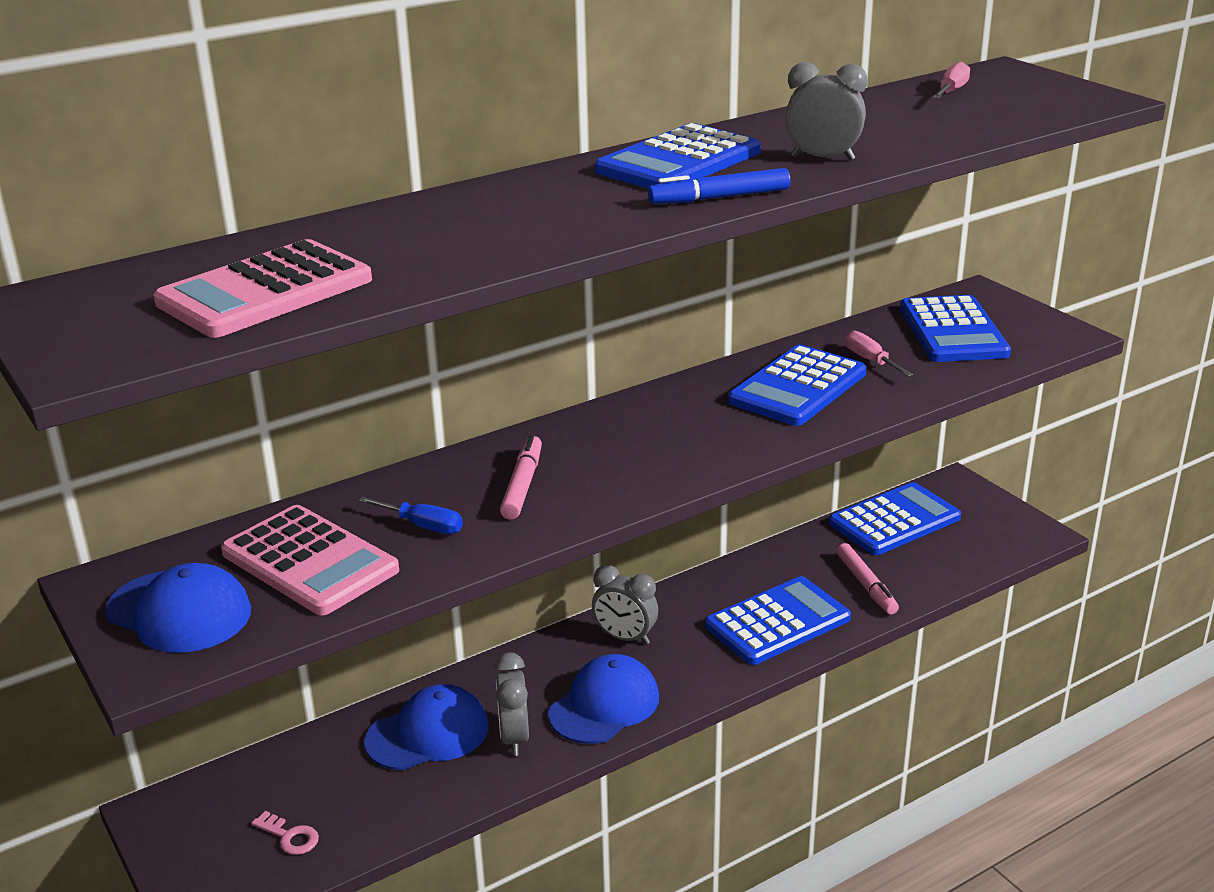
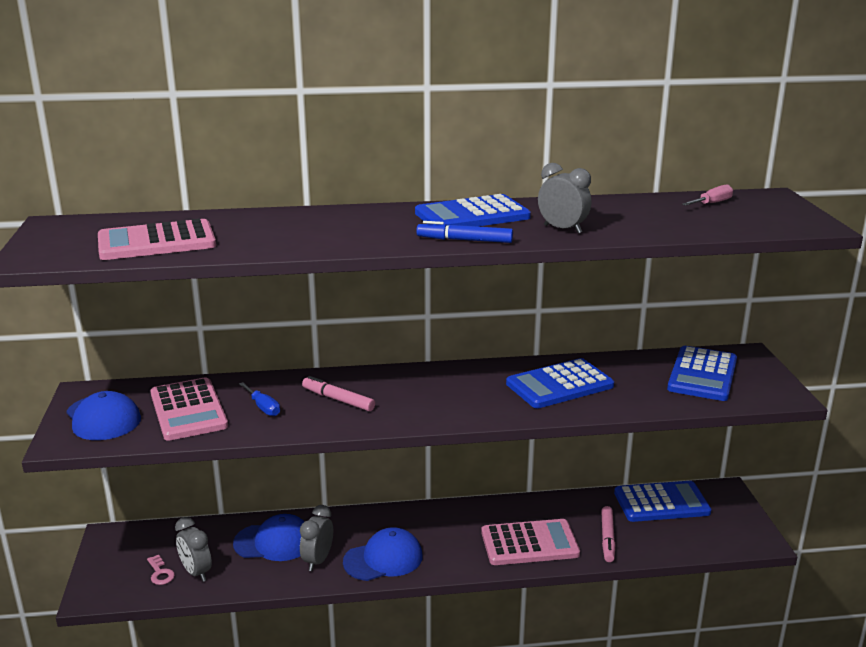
camera: 25 degrees right, 5 degrees down
pink marker [500,435,542,520] -> pink marker turned 90 degrees counterclockwise [302,376,375,411]
grey clock [592,565,658,645] -> grey clock moved to [175,517,212,582]
blue calculator [705,576,851,665] -> pink calculator [481,519,580,565]
pink screwdriver [846,331,914,377] -> none

